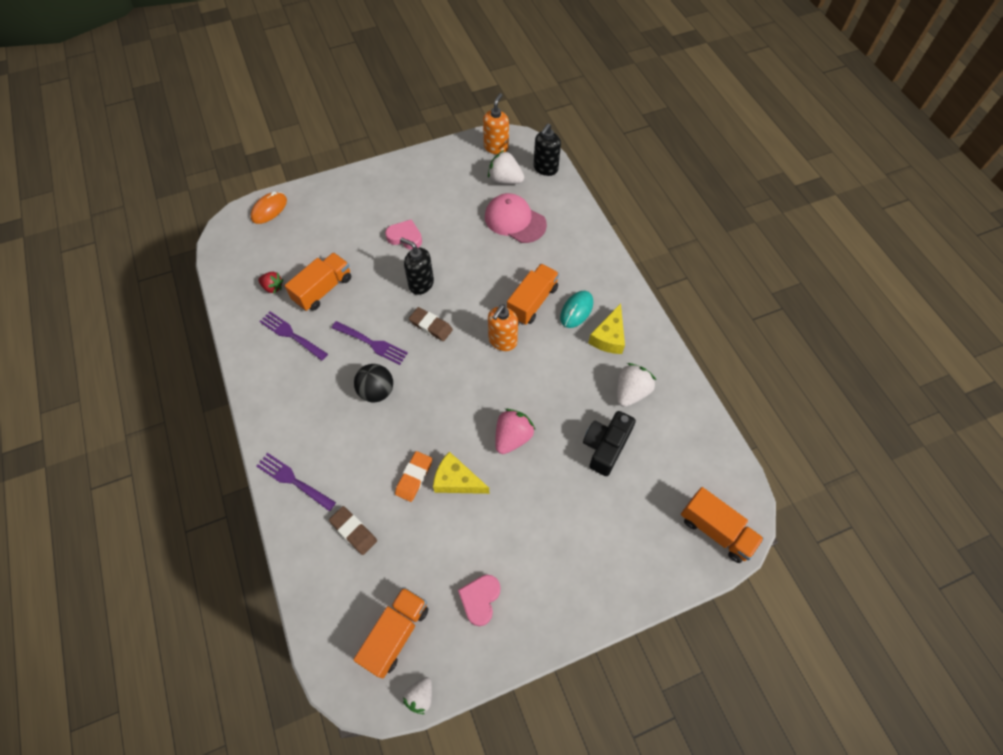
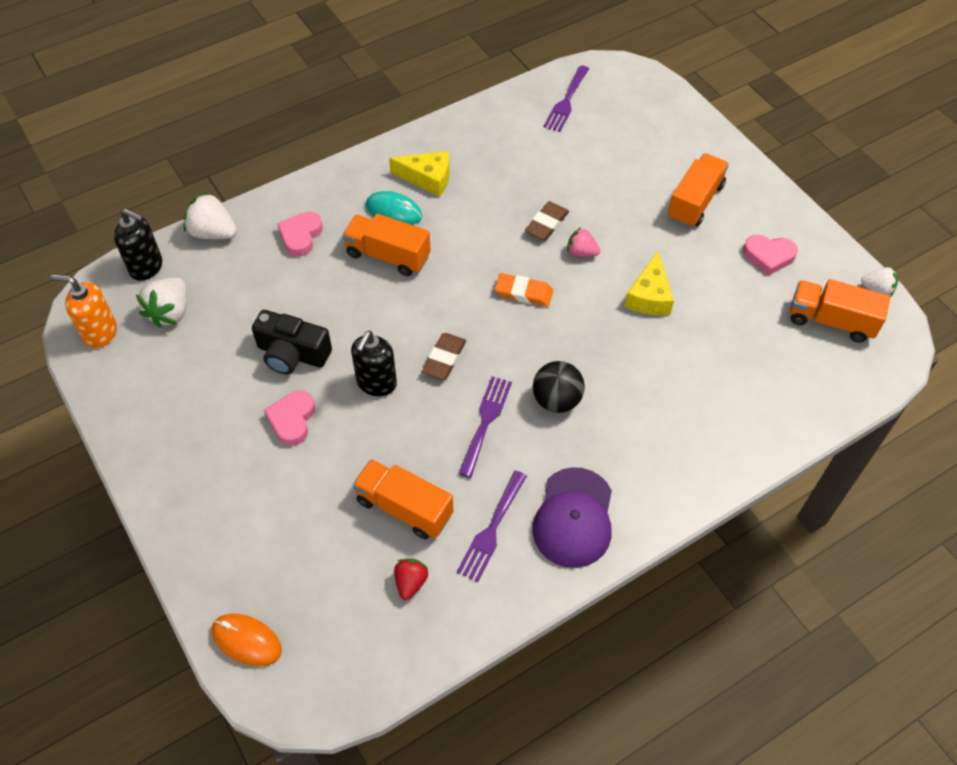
camera: 100 degrees left, 5 degrees down
purple fork [256,453,336,511] -> purple fork moved to [543,65,589,132]
brown eraser [329,506,377,555] -> brown eraser moved to [525,201,569,241]
orange eraser [395,451,432,502] -> orange eraser moved to [495,273,553,307]
pink cap [485,193,547,243] -> none
orange soap dispenser [488,304,518,351] -> none
pink strawberry [495,409,535,454] -> pink strawberry [567,227,600,257], size x0.62
black camera [583,411,636,476] -> black camera moved to [252,310,332,375]
white strawberry [617,363,656,407] -> white strawberry moved to [183,192,237,239]
orange truck [681,487,764,563] -> orange truck moved to [668,153,729,228]
none -> pink heart [277,211,323,257]
none -> purple cap [532,467,612,568]

